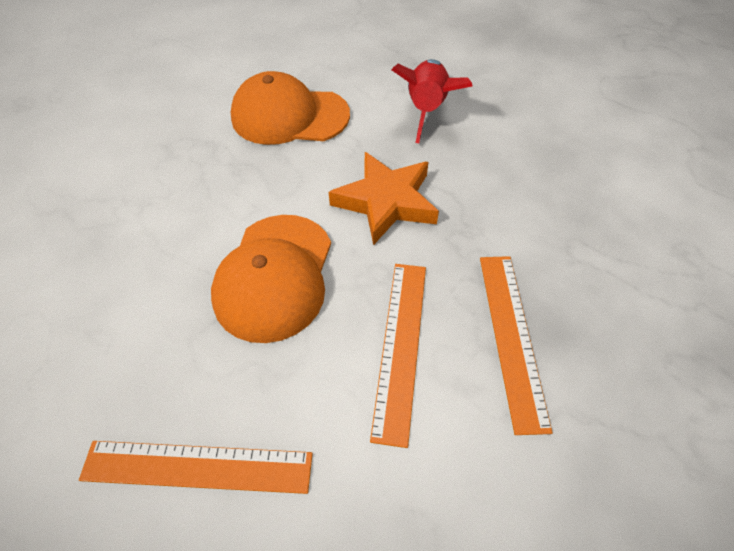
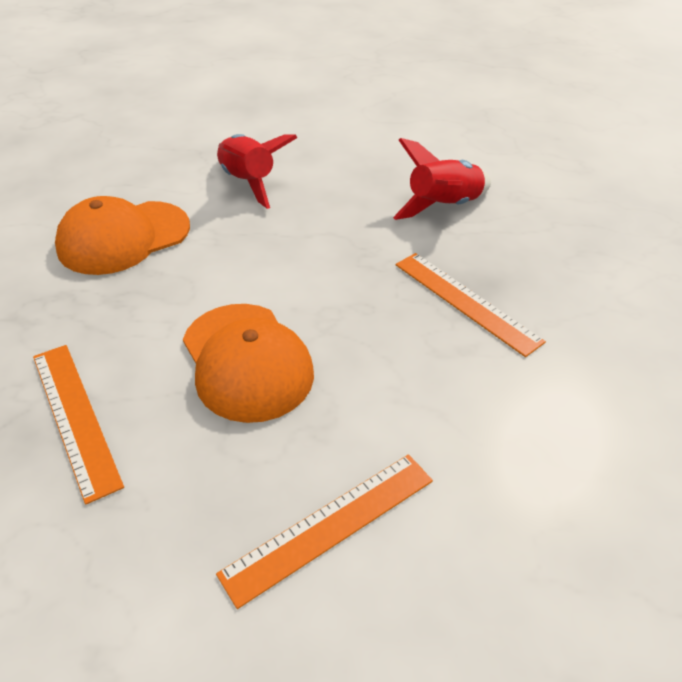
camera: 40 degrees left, 10 degrees down
orange star [329,152,439,245] -> none
orange ruler [370,264,426,448] -> orange ruler moved to [33,345,124,505]
none -> red rocket [393,138,491,220]

